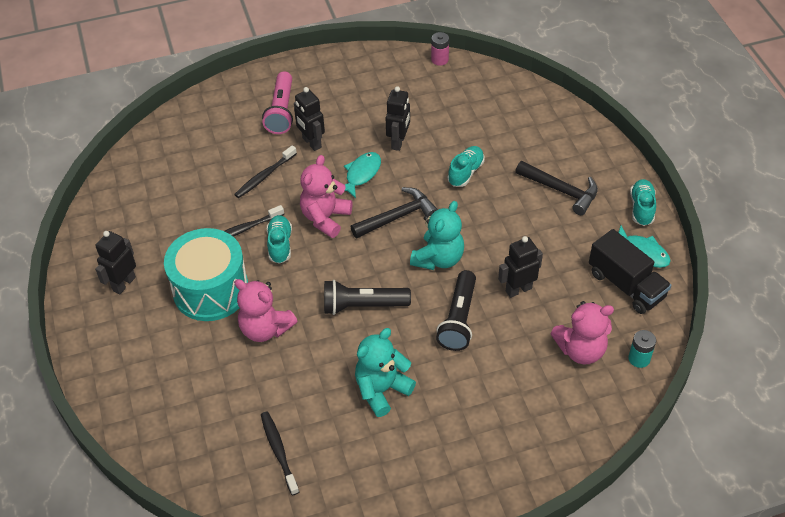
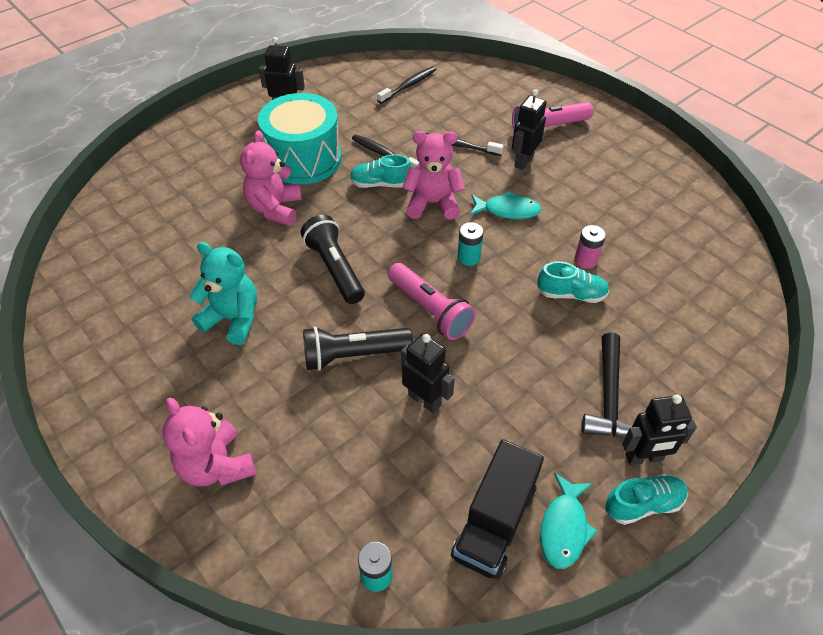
camera: 65 degrees right, 0 degrees up
black toothbrush [261,412,299,496] -> black toothbrush moved to [377,67,436,104]
turquoise shoe [267,215,292,264] -> turquoise shoe turned 150 degrees counterclockwise [350,154,412,188]
black hammer [351,187,438,238] -> turquoise battery [457,222,484,266]
black robot [385,86,410,151] -> black robot moved to [622,394,697,465]
turquoise teddy bear [410,201,464,270] -> pink flashlight [388,263,476,340]
pink battery [431,32,449,66] -> pink battery moved to [574,225,606,269]
pink teddy bear [550,301,614,364] -> pink teddy bear moved to [162,398,256,487]

